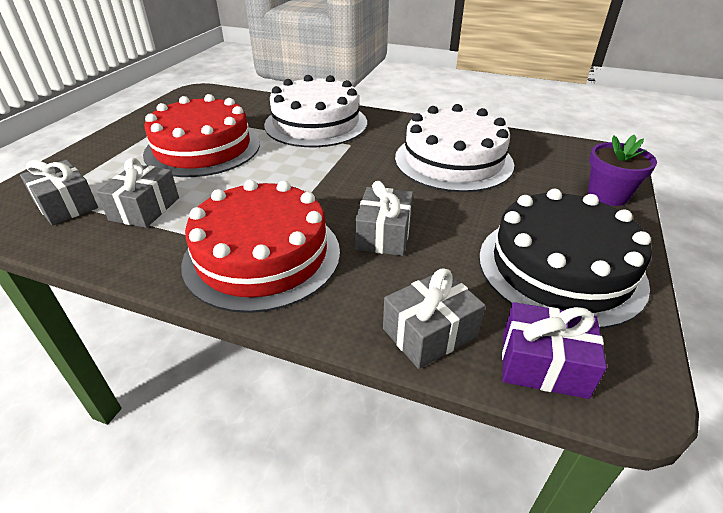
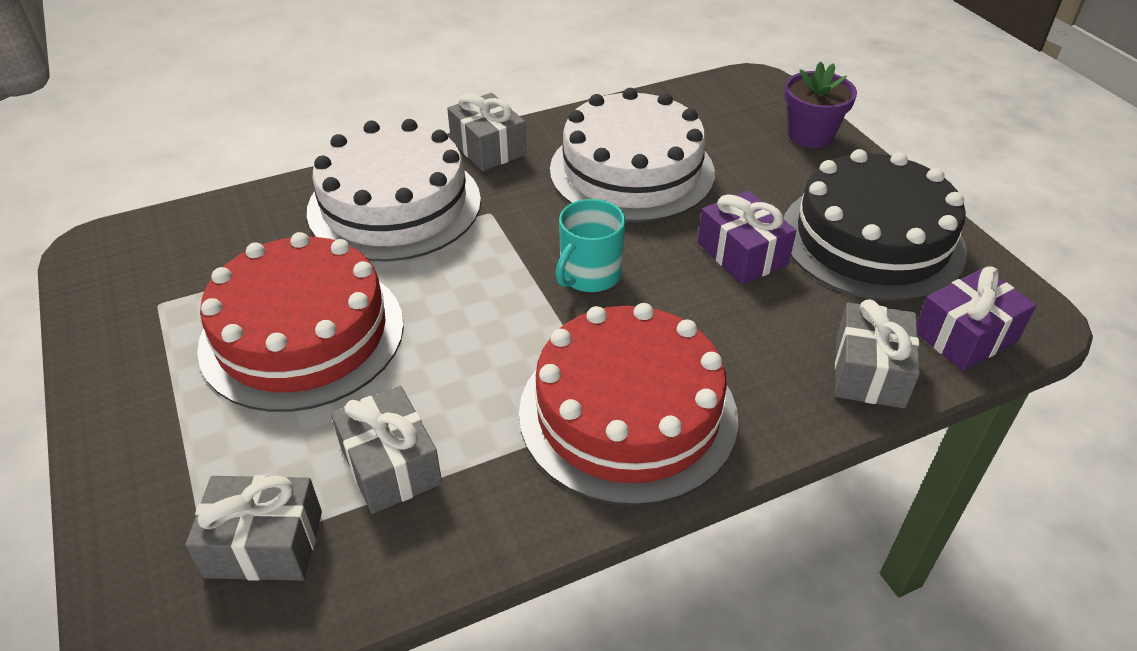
camera: 45 degrees left, 5 degrees up
grey gift [355,181,413,256] -> grey gift moved to [447,93,527,171]
none -> turquoise mug [556,199,625,292]
none -> purple gift [698,191,796,284]

